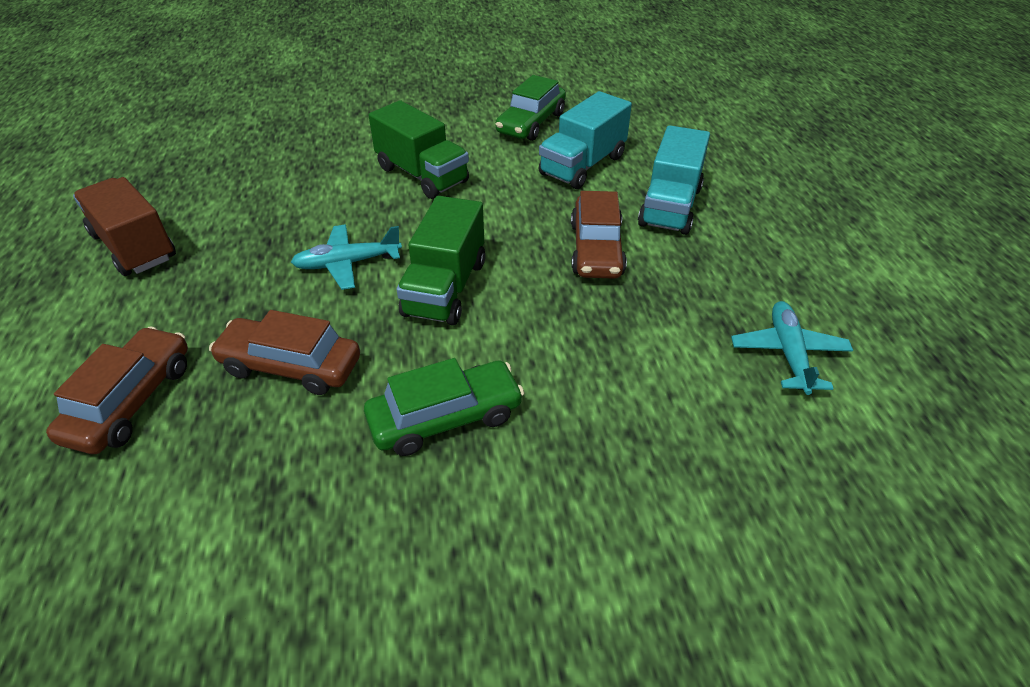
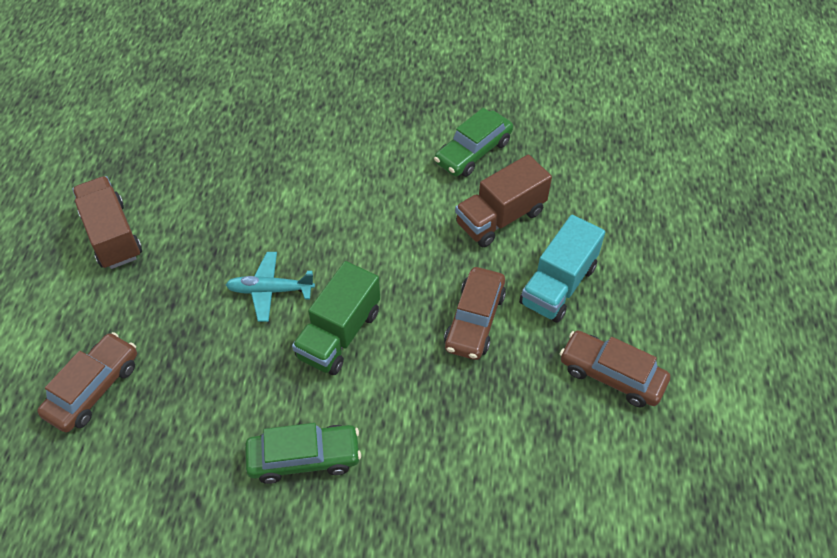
camera: 15 degrees right, 10 degrees up
brown car [209,310,360,395] -> brown car moved to [560,331,670,408]
green truck [369,100,469,199] -> none
turquoise truck [539,91,632,189] -> brown truck [455,155,552,247]
turquoise plane [731,301,853,395] -> none

